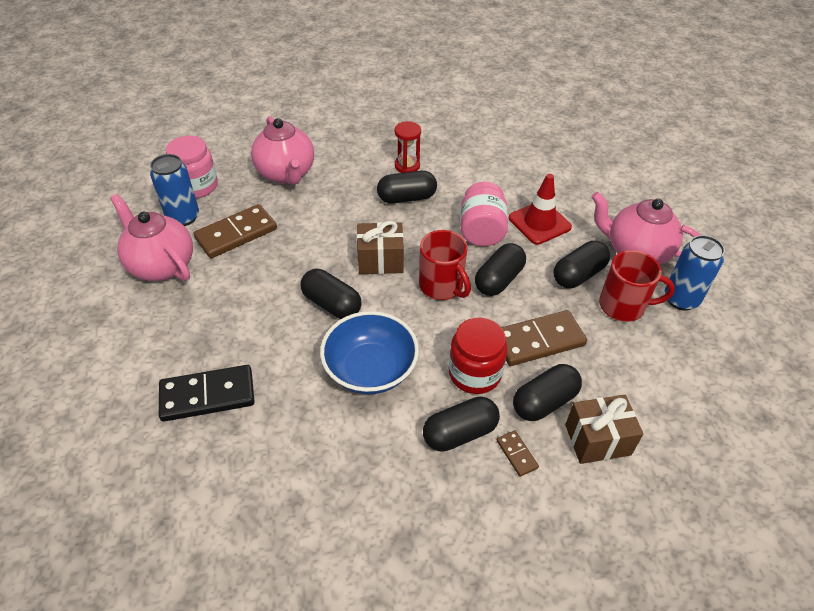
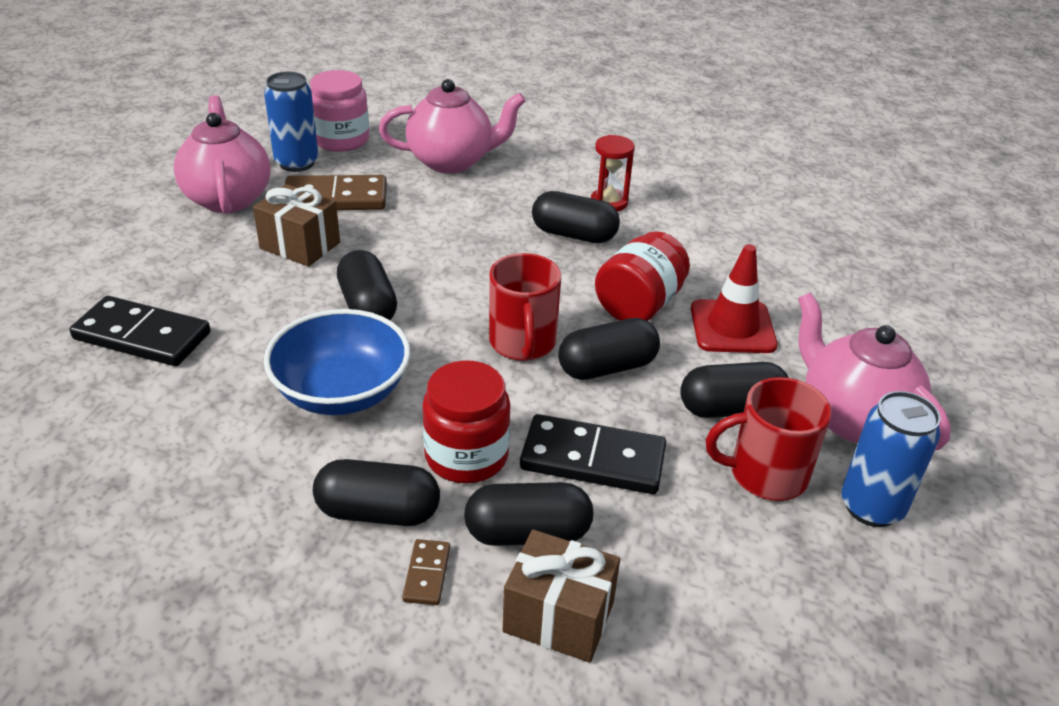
camera: 30 degrees right, 10 degrees down
pink teapot [251,116,314,185] -> pink teapot turned 105 degrees counterclockwise [379,79,526,173]
brown gift [357,221,404,274] -> brown gift moved to [253,184,340,267]
pink jar [461,182,508,246] -> red jar [595,231,690,321]
brown domino [501,310,587,366] -> black domino [520,414,666,494]
red mug [599,250,675,322] -> red mug turned 135 degrees clockwise [706,377,832,501]

